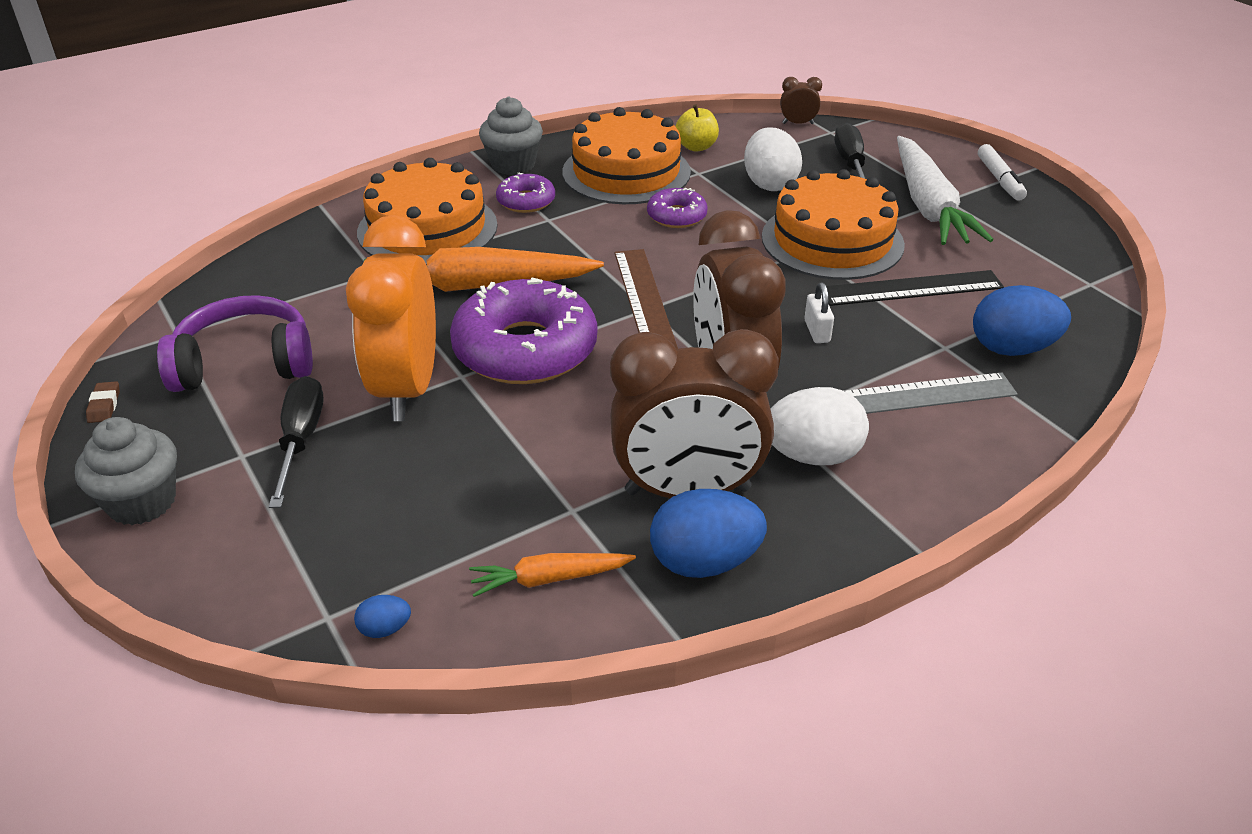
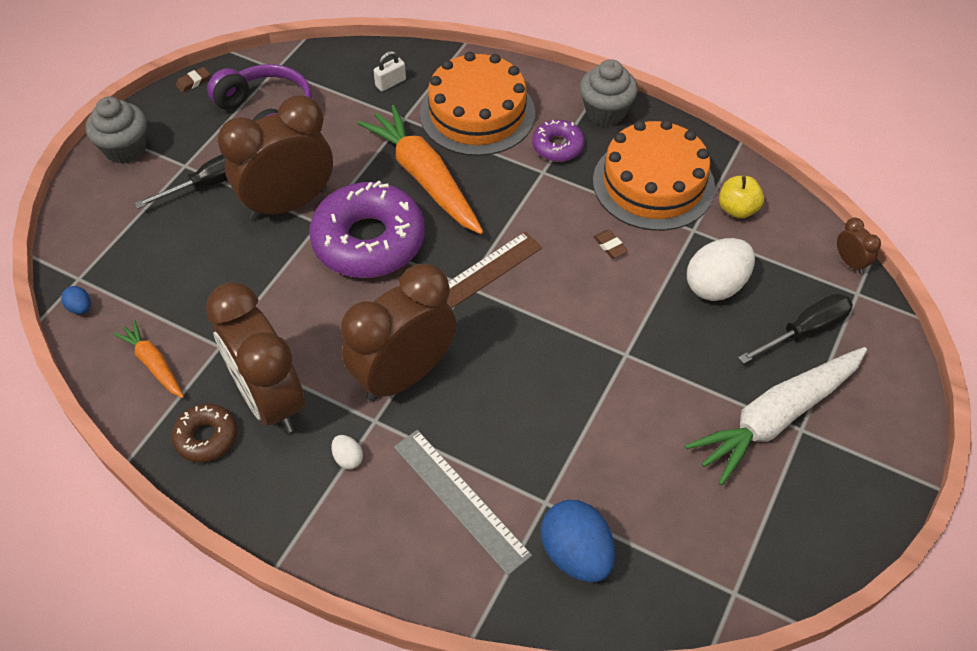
camera: 60 degrees right, 15 degrees up
orange clock [346,215,436,421] -> brown clock [218,95,333,220]
purple donut [647,188,708,228] -> brown eraser [593,230,628,258]
blue egg [650,489,767,578] -> brown donut [172,404,237,463]
orange cake [762,169,905,280] -> none
white egg [771,387,869,465] -> white egg [331,435,363,469], size x0.45
white padlock [804,283,834,343] -> white padlock moved to [374,51,406,91]
black ruler [826,270,1004,306] -> none
white marker [978,144,1027,201] -> none

